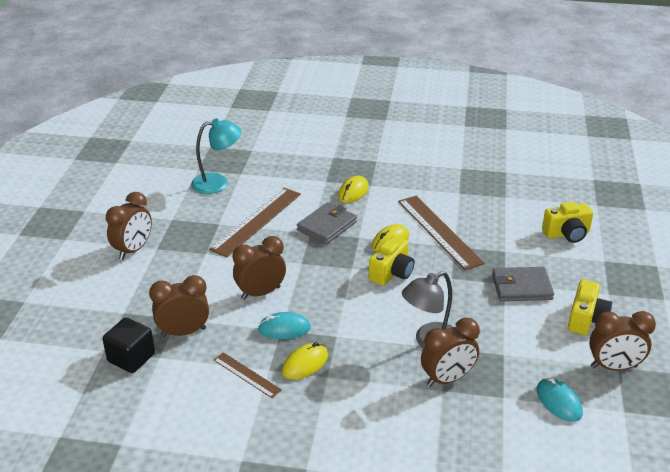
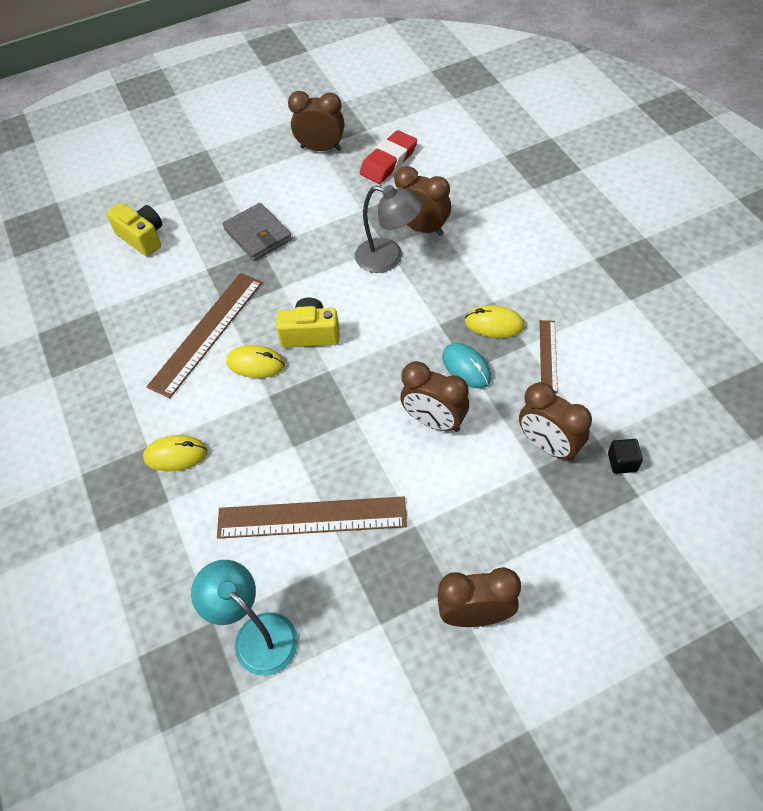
camera: 120 degrees left, 20 degrees up
black cube [102,318,155,373] -> black cube [608,439,643,474], size x0.59
grey wallet [297,202,357,244] -> none
turquoise mouse [537,377,583,422] -> red eraser [360,130,417,184]
yellow camera [568,279,612,335] -> none
brown clock [589,311,656,371] -> brown clock turned 45 degrees counterclockwise [288,91,344,151]

